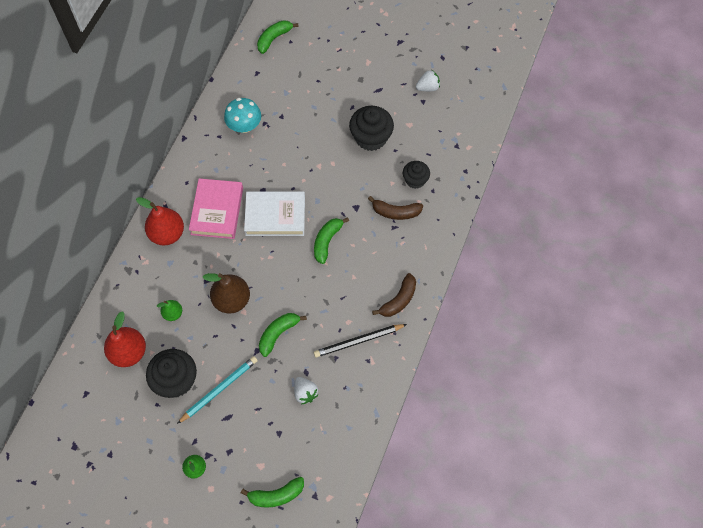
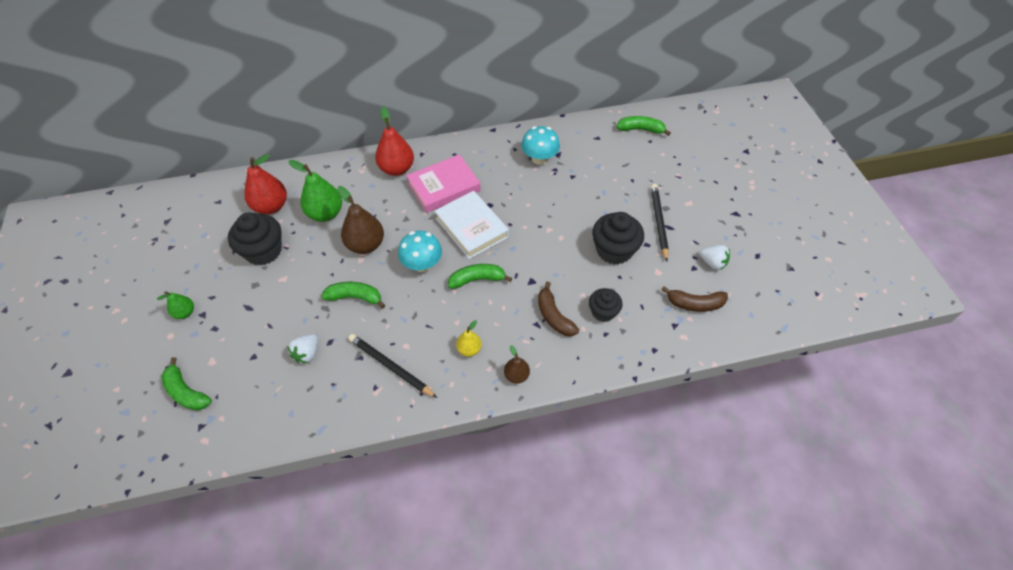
camera: 55 degrees right, 10 degrees down
green pear [157,300,182,321] -> green pear [289,160,342,222], size x1.84
turquoise pencil [177,356,258,424] -> none
brown banana [372,273,416,317] -> brown banana moved to [661,286,728,312]
none -> turquoise mushroom [398,231,442,272]
none -> yellow pear [456,320,482,357]
none -> brown pear [504,345,530,384]
none -> black pencil [651,184,669,262]

